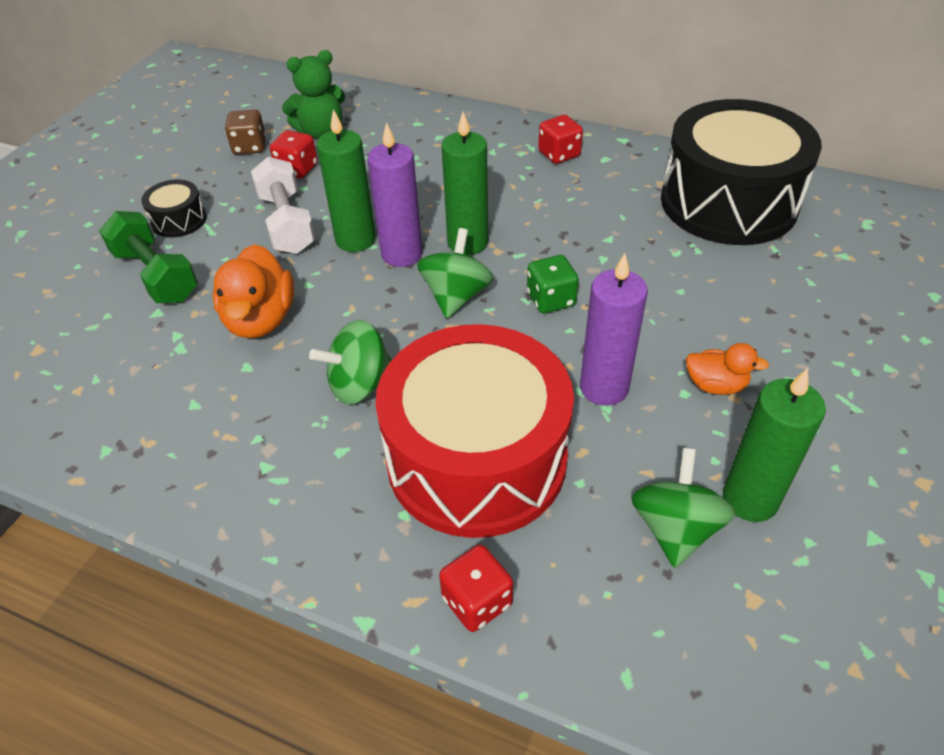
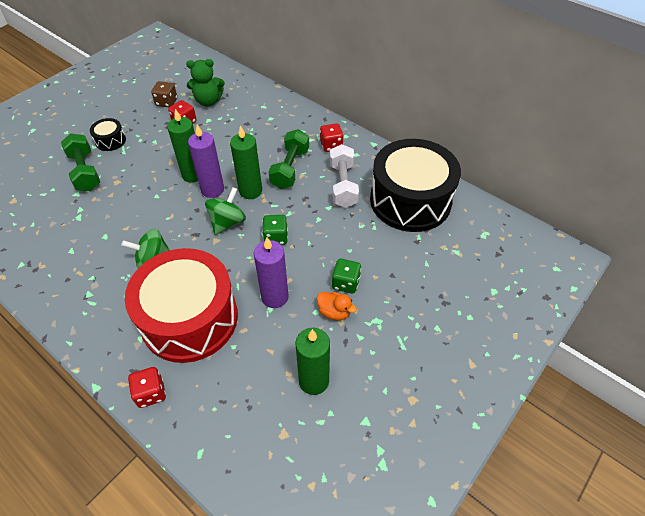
camera: 15 degrees right, 5 degrees up
orange duck [213,244,294,338] -> none
white dumbbell [251,157,316,254] -> white dumbbell moved to [330,144,359,208]
green spinning top [631,448,735,568] -> none
none -> green dumbbell [268,129,309,189]
none -> green dice [332,259,361,294]

